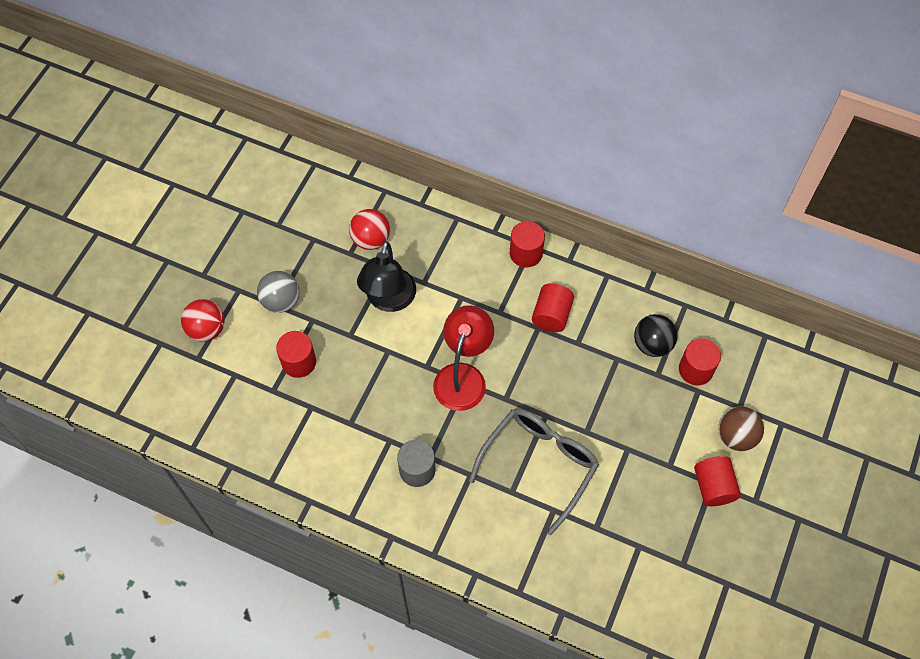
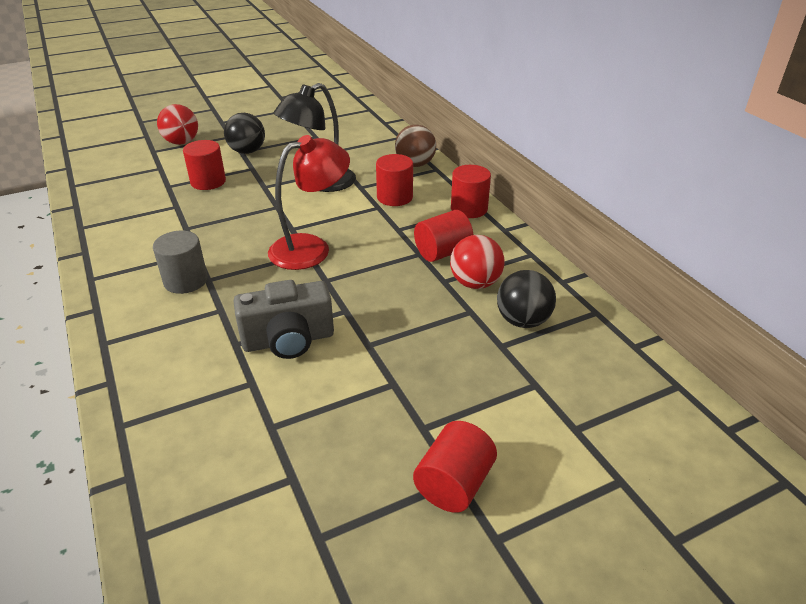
camera: 40 degrees right, 25 degrees down
grey ball [257,271,299,313] -> black ball [224,113,265,154]
red ball [349,209,390,250] -> red ball moved to [450,235,505,289]
grey glasses [469,408,599,535] -> grey camera [233,280,334,359]
red cylinder [679,339,721,385] -> red cylinder moved to [376,154,413,206]
brown ball [718,406,764,451] -> brown ball moved to [395,125,436,167]

